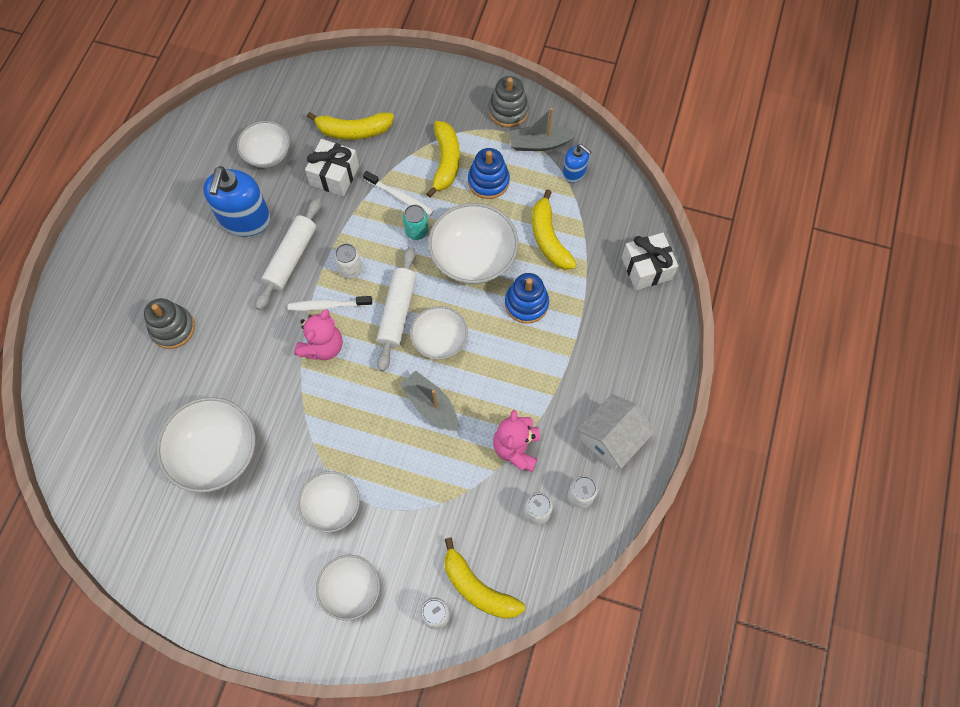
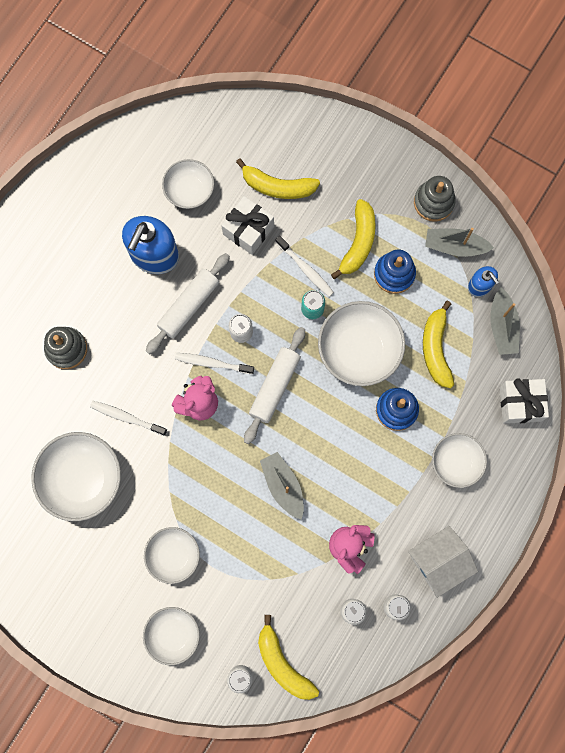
camera: 15 degrees right, 10 degrees up
white bowl [410,306,468,360] -> white bowl moved to [432,433,487,488]
none -> white toothbrush [90,401,167,436]
none -> grey boat [490,287,520,355]

